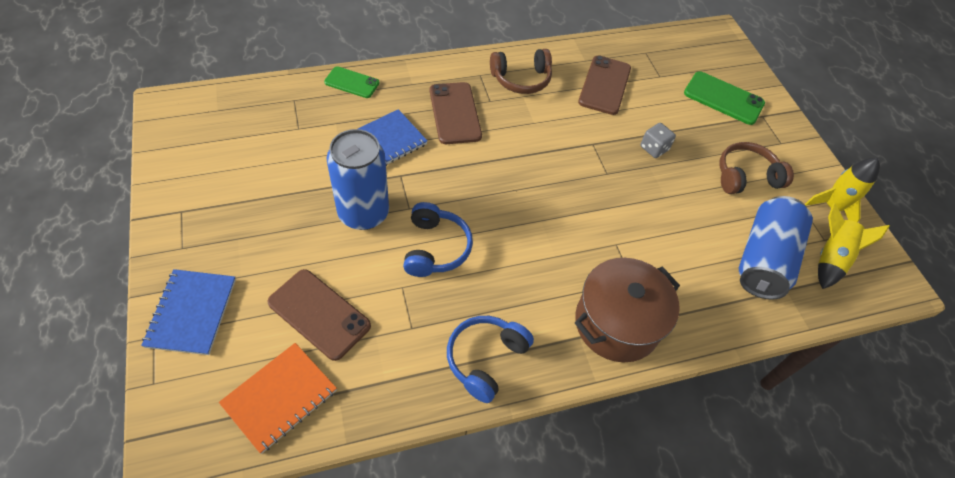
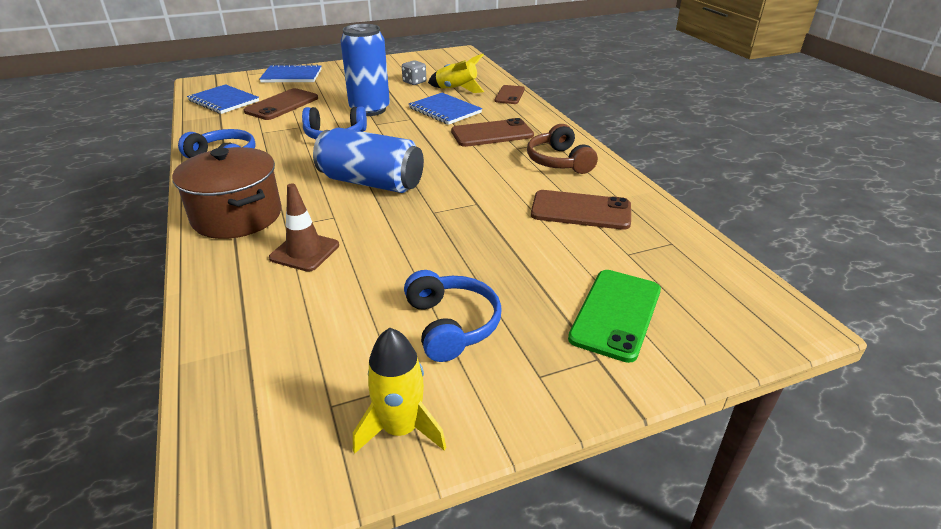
camera: 90 degrees right, 20 degrees down
orange notebook [219,343,337,454] -> blue notebook [187,84,259,114]
green phone [324,66,380,98] -> brown phone [495,85,525,104]
grey dice [640,123,676,158] -> grey dice moved to [402,60,426,85]
brown headphones [719,142,794,194] -> blue headphones [404,270,502,362]
blue can [739,196,813,300] -> blue can moved to [313,128,424,193]
yellow rocket [818,203,890,289] -> yellow rocket moved to [428,54,484,93]
none -> brown traffic cone [269,183,339,272]

